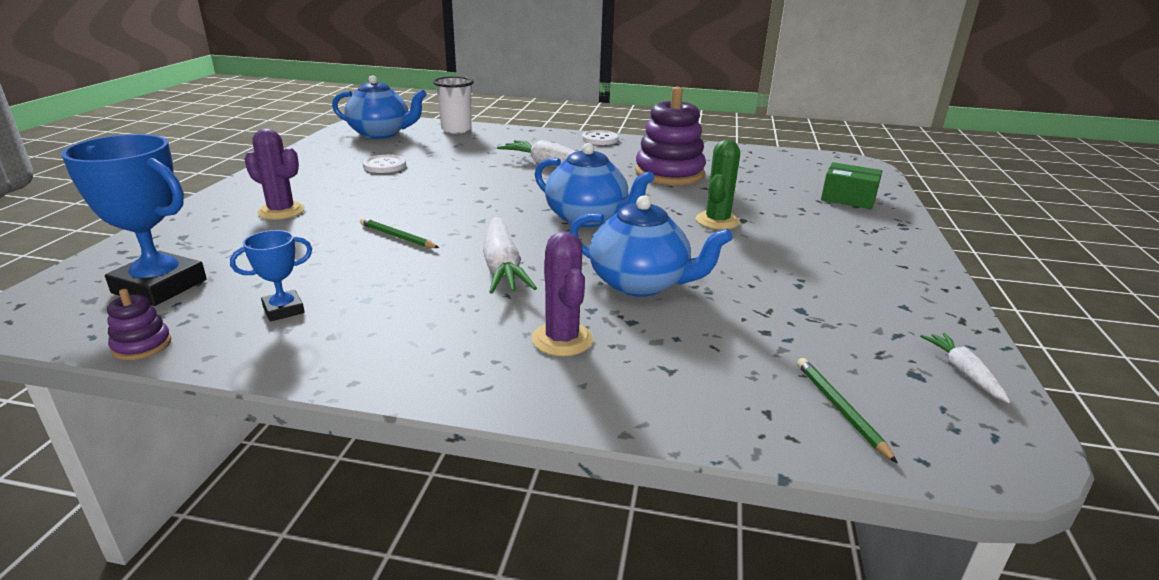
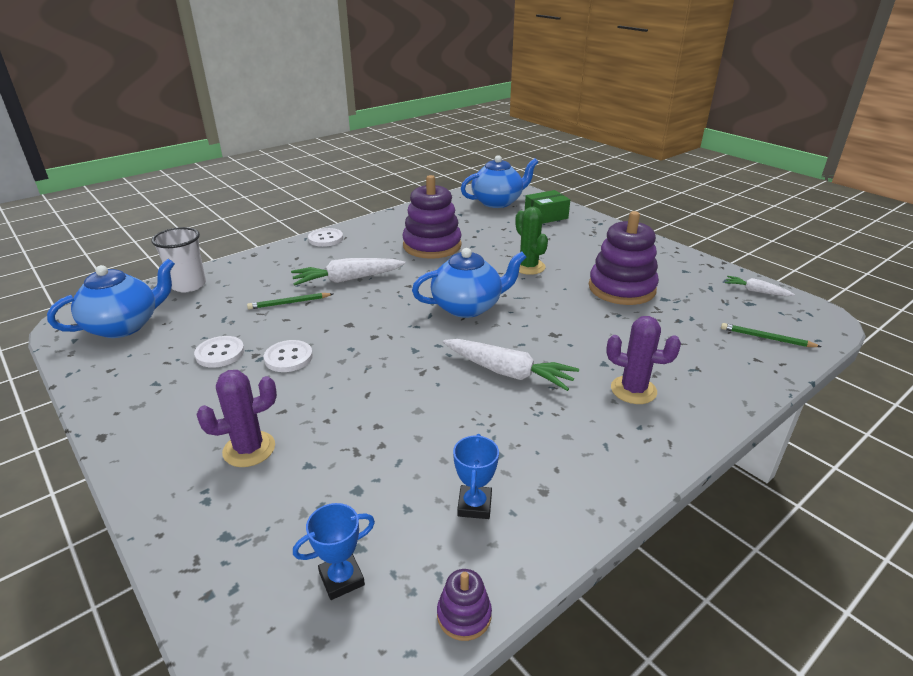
camera: 50 degrees left, 5 degrees up
blue trophy [61,134,207,306] -> blue trophy [293,503,375,600], size x0.52
green pencil [360,218,439,248] -> green pencil moved to [247,293,333,309]
blue teapot [569,196,733,297] -> blue teapot moved to [461,155,538,208]
none -> white button [264,340,313,372]
none -> purple stacking toy [589,211,659,305]

